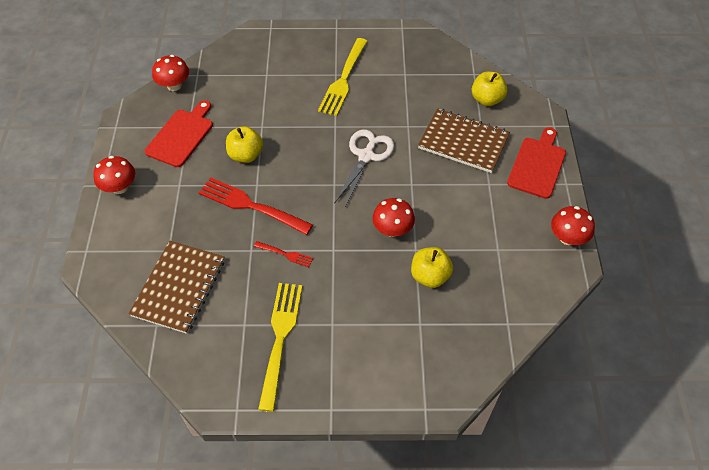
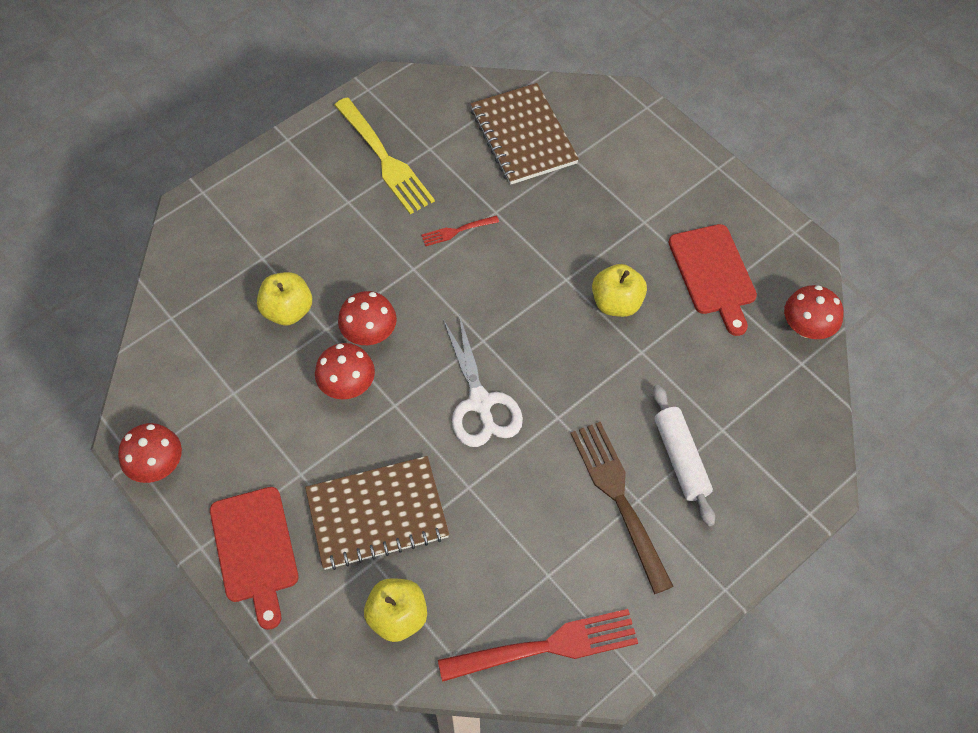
camera: 140 degrees right, 5 degrees up
red mushroom [93,156,135,194] -> red mushroom moved to [315,343,375,399]
red fork [199,177,313,235] -> red fork moved to [438,609,638,682]
yellow fork [318,38,368,116] -> brown fork [570,422,674,594]
none -> white rolling pin [653,385,715,526]

